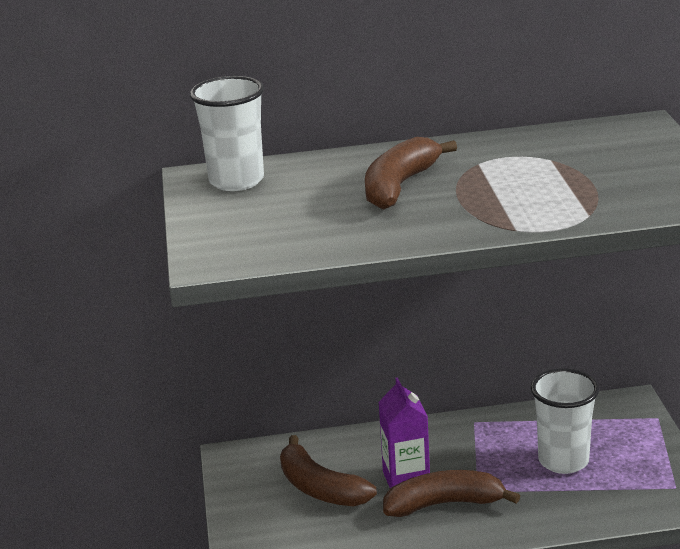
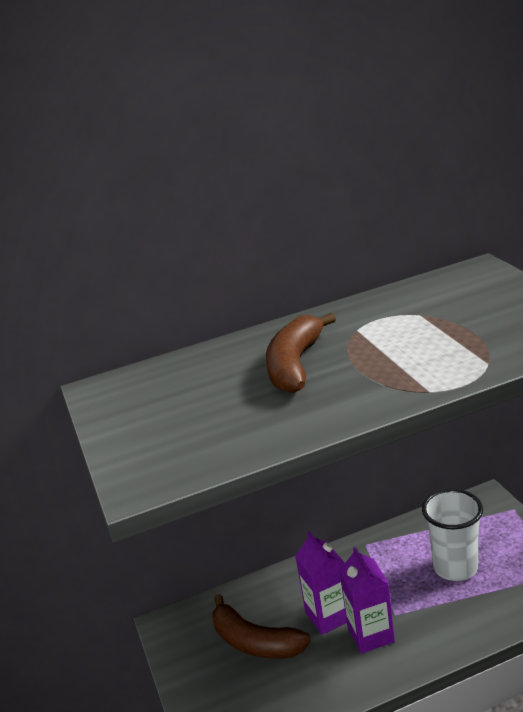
camera: 10 degrees left, 0 degrees up
white cup [190,76,264,191] -> none
brown banana [383,470,520,517] -> purple carton [339,547,395,654]

